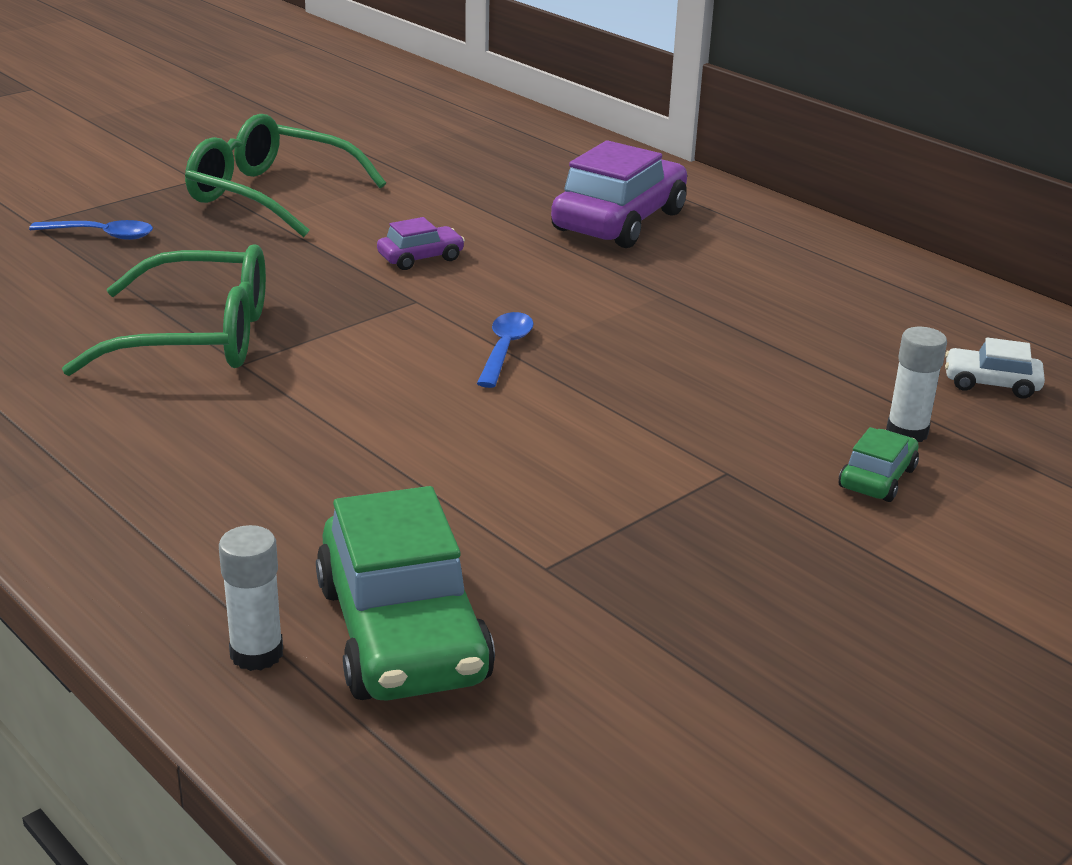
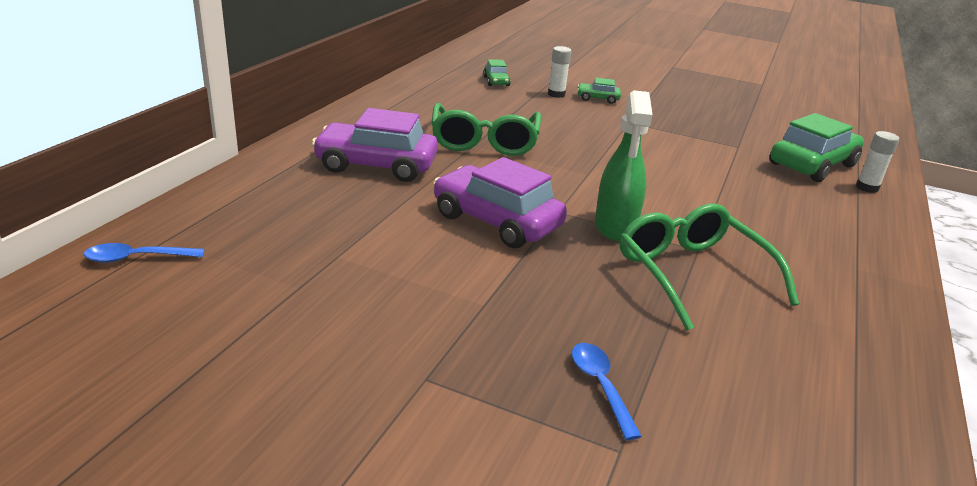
camera: 115 degrees left, 0 degrees up
green glasses [185,114,386,237] -> green glasses moved to [431,103,541,156]
purple car [377,217,465,270] -> purple car [433,157,567,248], size x2.10
blue spoon [477,312,534,388] -> blue spoon moved to [84,243,204,263]
white car [945,337,1045,399] -> green car [483,59,511,86]
none -> green spray bottle [595,90,653,241]

